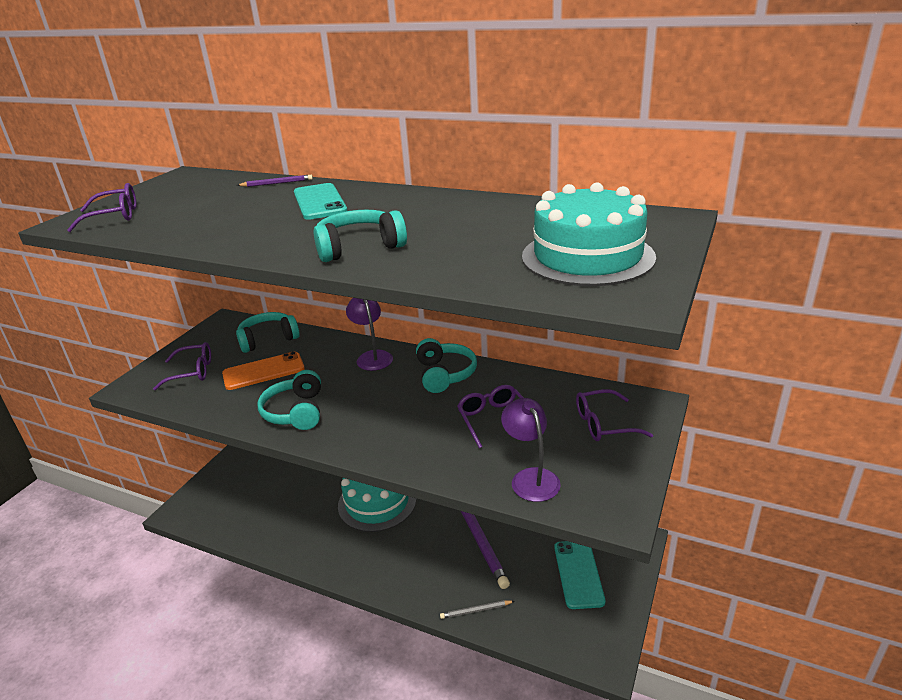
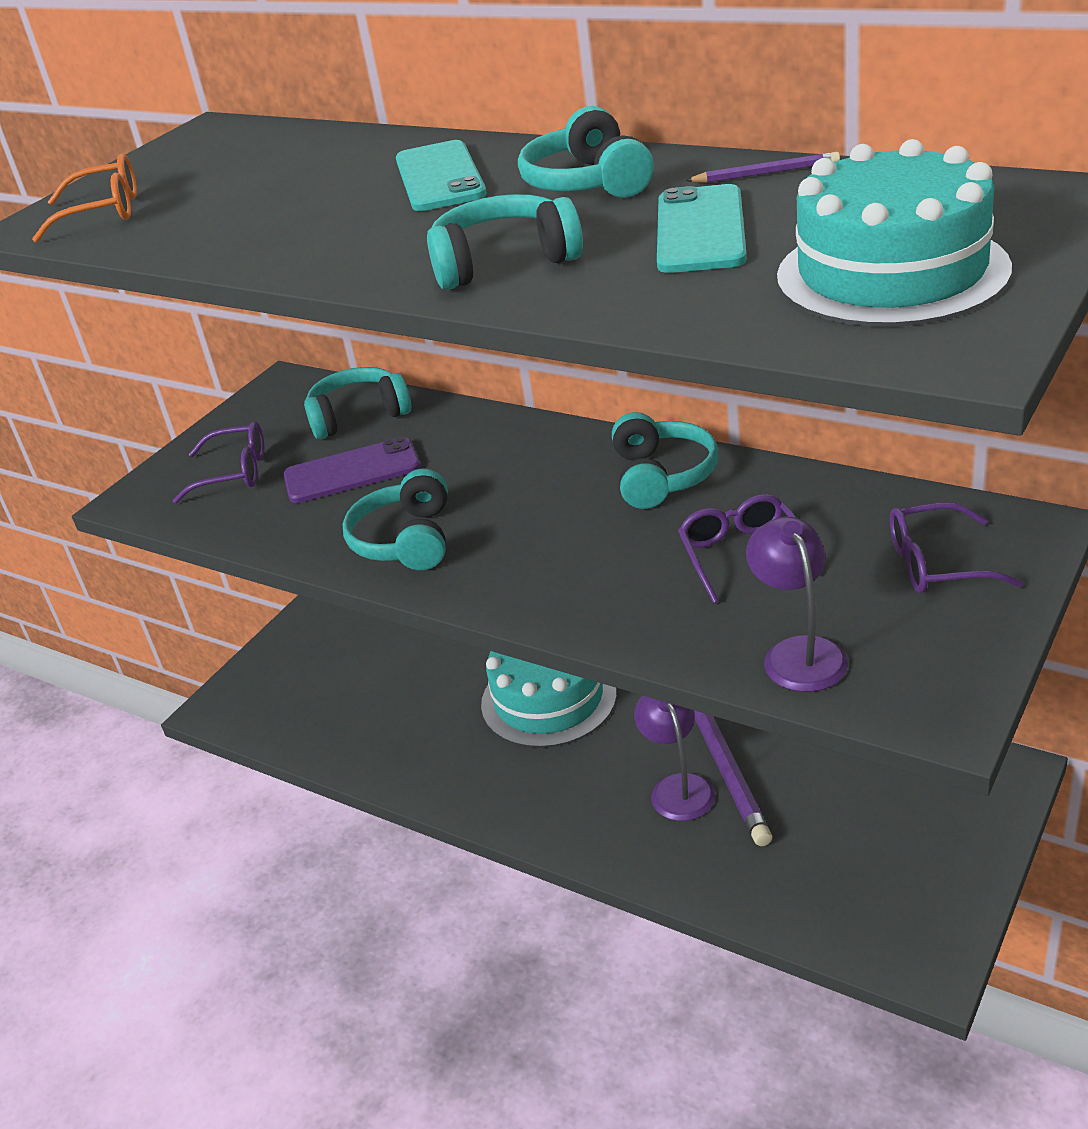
camera: 10 degrees right, 5 degrees up
purple glasses [67,183,137,232] -> orange glasses [32,153,137,243]
orange phone [222,351,305,390] -> purple phone [283,437,420,503]
purple pencil [237,175,313,187] -> purple pencil moved to [685,152,840,183]
purple lamp [346,298,393,371] -> purple lamp moved to [634,695,715,821]
grey pencil [440,600,514,619] -> none
turquoise phone [554,541,606,609] -> turquoise phone moved to [657,184,747,273]
none -> turquoise headphones [518,106,654,198]

